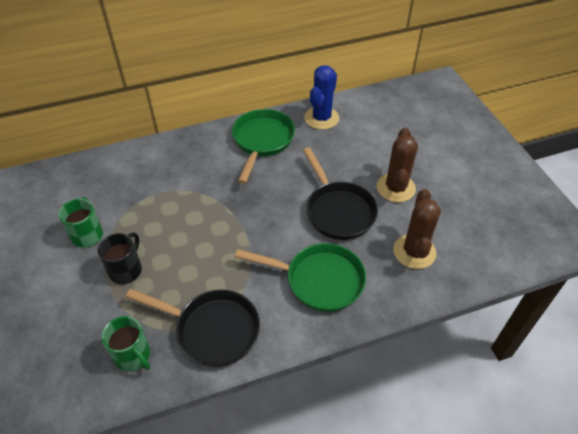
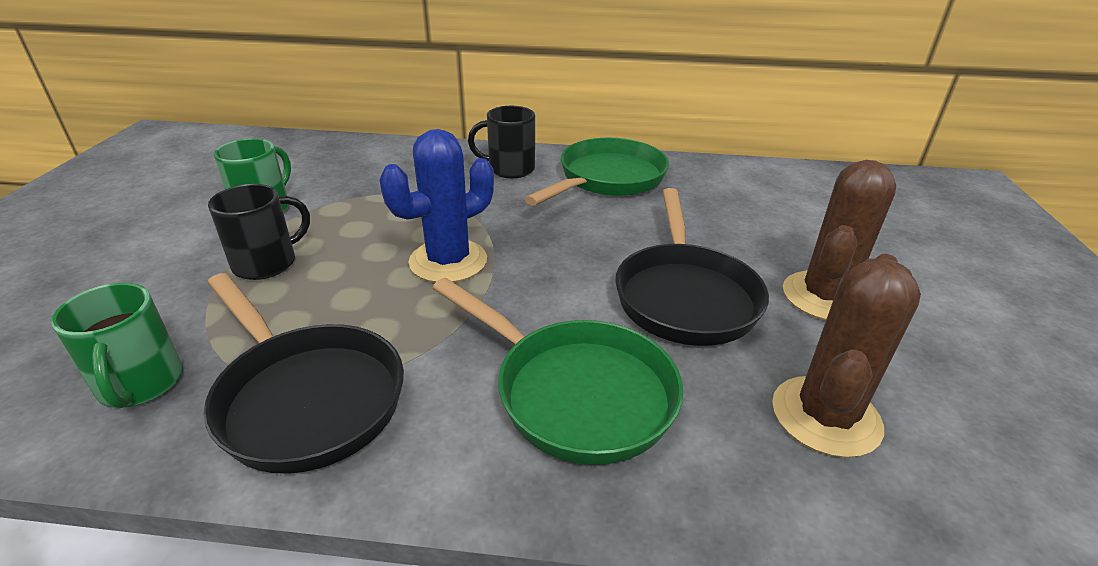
camera: 25 degrees right, 15 degrees down
blue cactus [305,65,339,130] -> blue cactus moved to [380,129,494,283]
none -> black mug [468,106,535,178]

